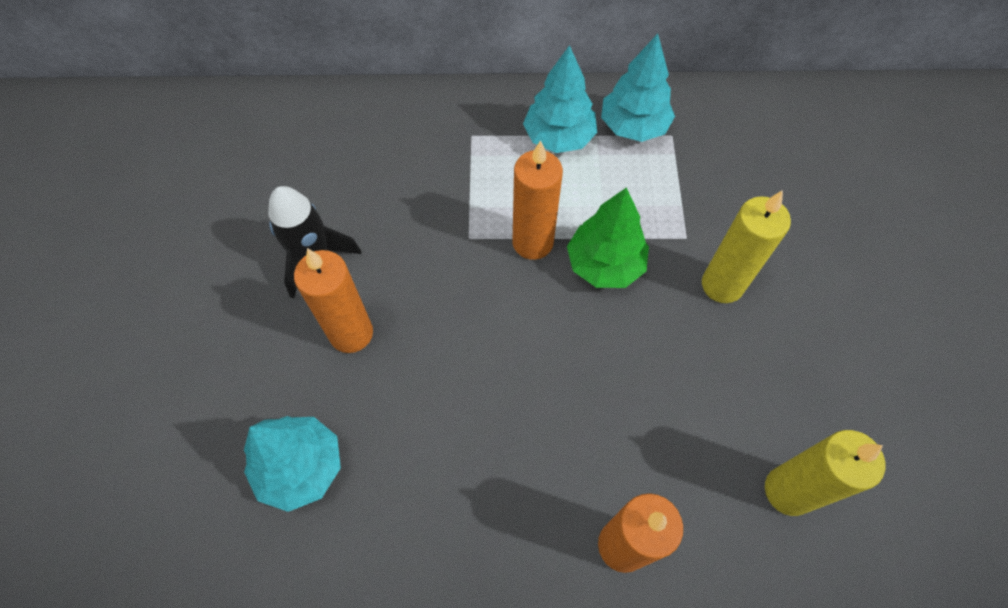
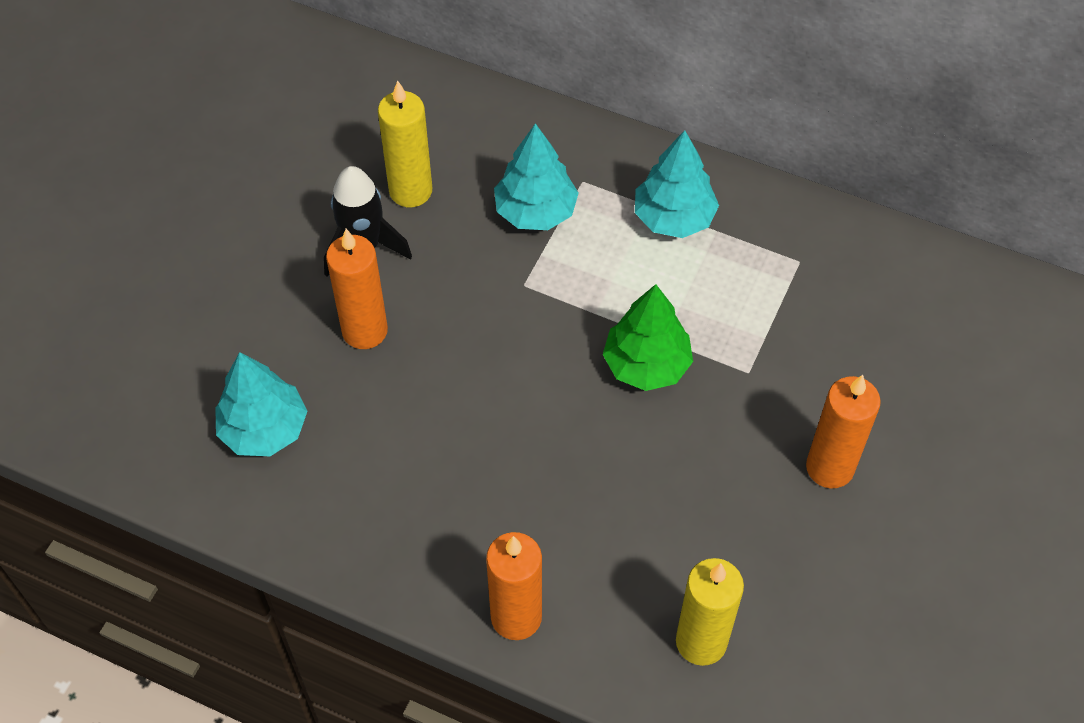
camera: 25 degrees right, 5 degrees down
orange candle [512,140,563,260] -> orange candle moved to [806,375,881,488]
turquoise tree [601,34,675,142] -> turquoise tree moved to [494,123,579,230]
yellow candle [702,190,791,303] -> yellow candle moved to [378,81,432,207]

